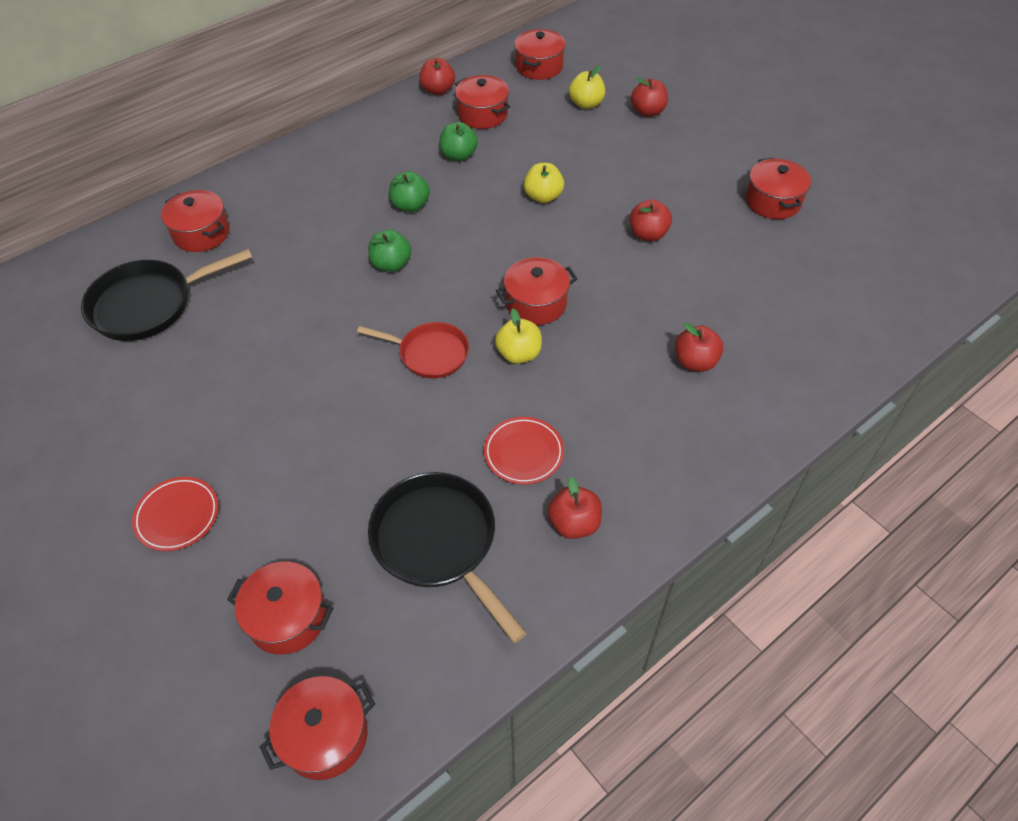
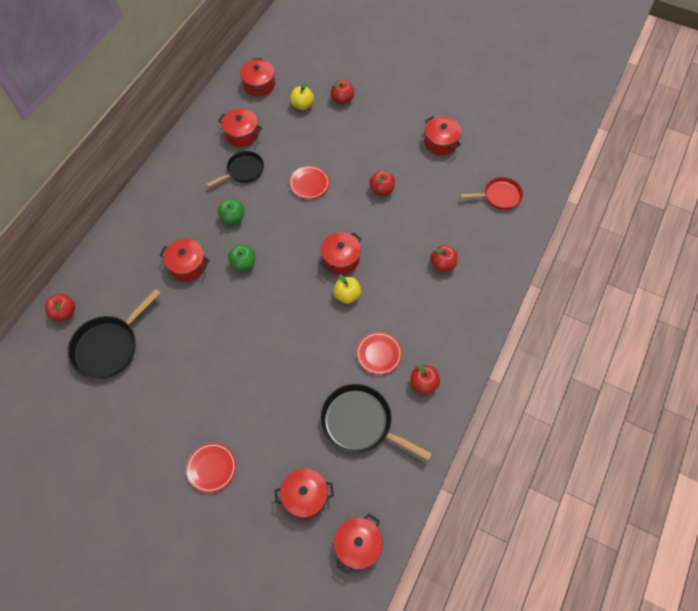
camera: 25 degrees left, 10 degrees up
red pot [161,190,230,252] -> red pot moved to [160,239,209,281]
red pan [357,322,469,378] -> red pan moved to [460,177,523,210]
red apple [419,58,455,95] -> red apple moved to [45,293,75,321]
green apple [440,122,478,161] -> black pan [206,151,264,187]
yellow apple [524,163,564,203] -> red plate [289,166,330,199]

